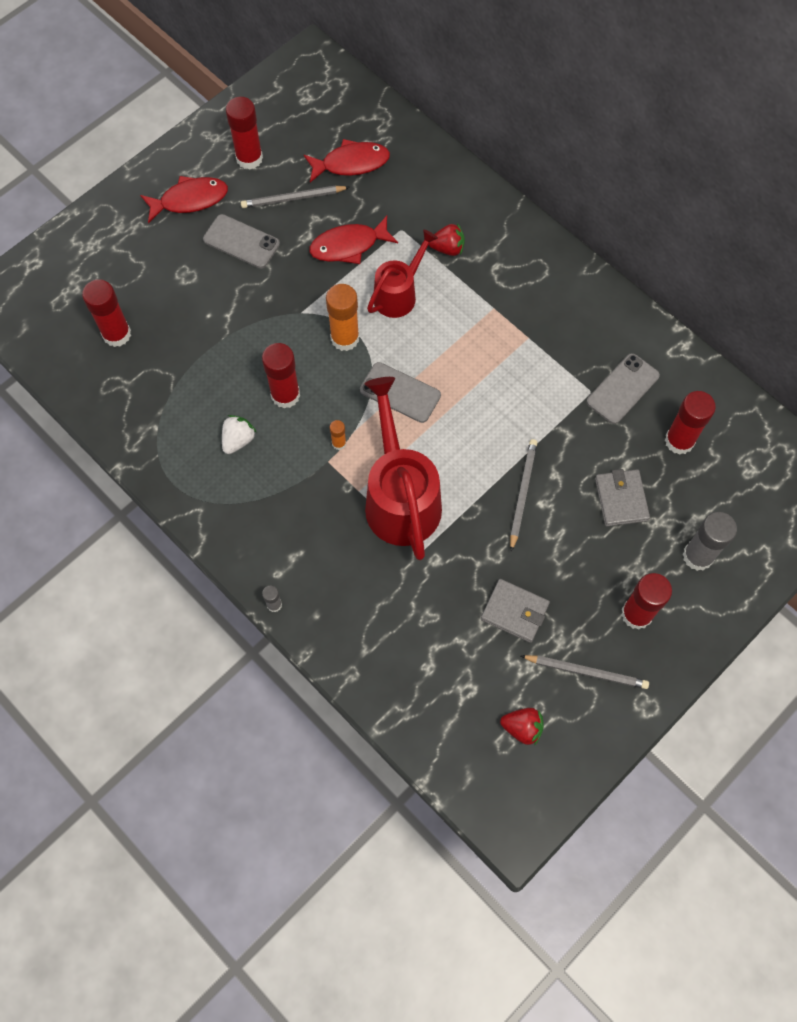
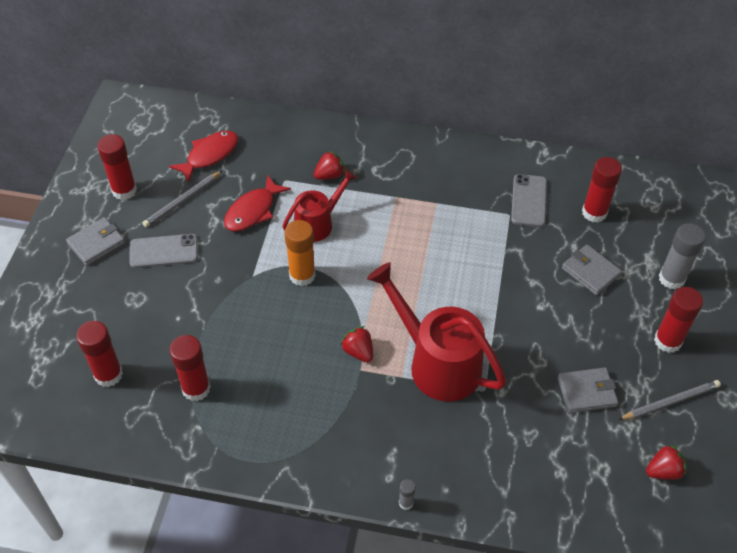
camera: 35 degrees left, 15 degrees down
red fish [140,176,228,223] -> grey wallet [66,217,125,266]
white strawberry [222,415,256,454] -> none
red glue stick [262,343,300,408] -> red glue stick moved to [169,335,211,401]
orange glue stick [330,420,346,450] -> red strawberry [341,326,373,362]
grey phone [360,362,441,423] -> none
red watering can [367,229,438,318] -> red watering can turned 45 degrees clockwise [282,169,357,242]
grey pencil [510,439,538,551] -> none

